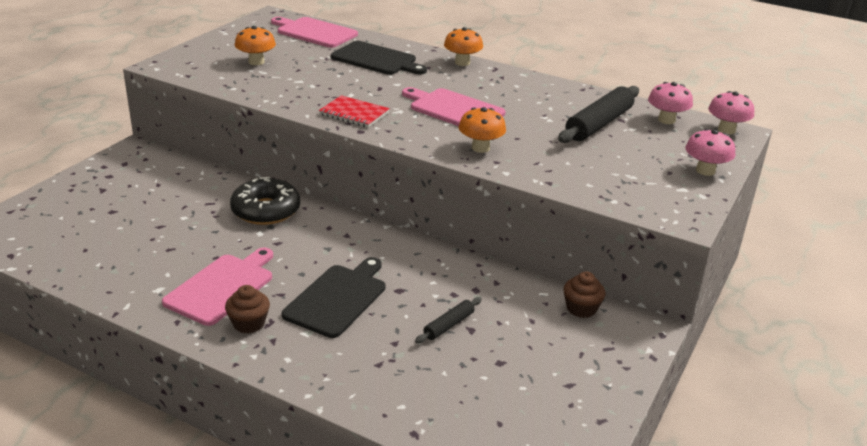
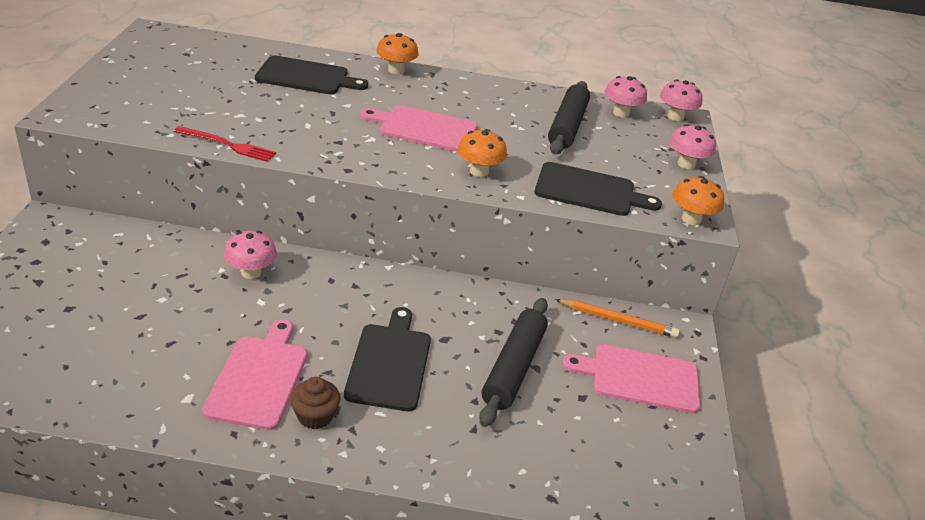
camera: 25 degrees left, 5 degrees up
black donut [230,177,300,225] -> pink mushroom [224,231,277,279]
orange mushroom [235,26,276,65] -> orange mushroom moved to [672,176,724,225]
pink cutting board [271,17,358,48] -> pink cutting board moved to [562,344,700,414]
red notebook [319,95,390,128] -> none
black rolling pin [415,297,481,343] -> black rolling pin [479,298,548,427], size x1.96
brown cupcake [564,272,605,318] -> orange pencil [555,299,679,338]
none -> red fork [174,126,276,162]
none -> black cutting board [535,162,662,216]

